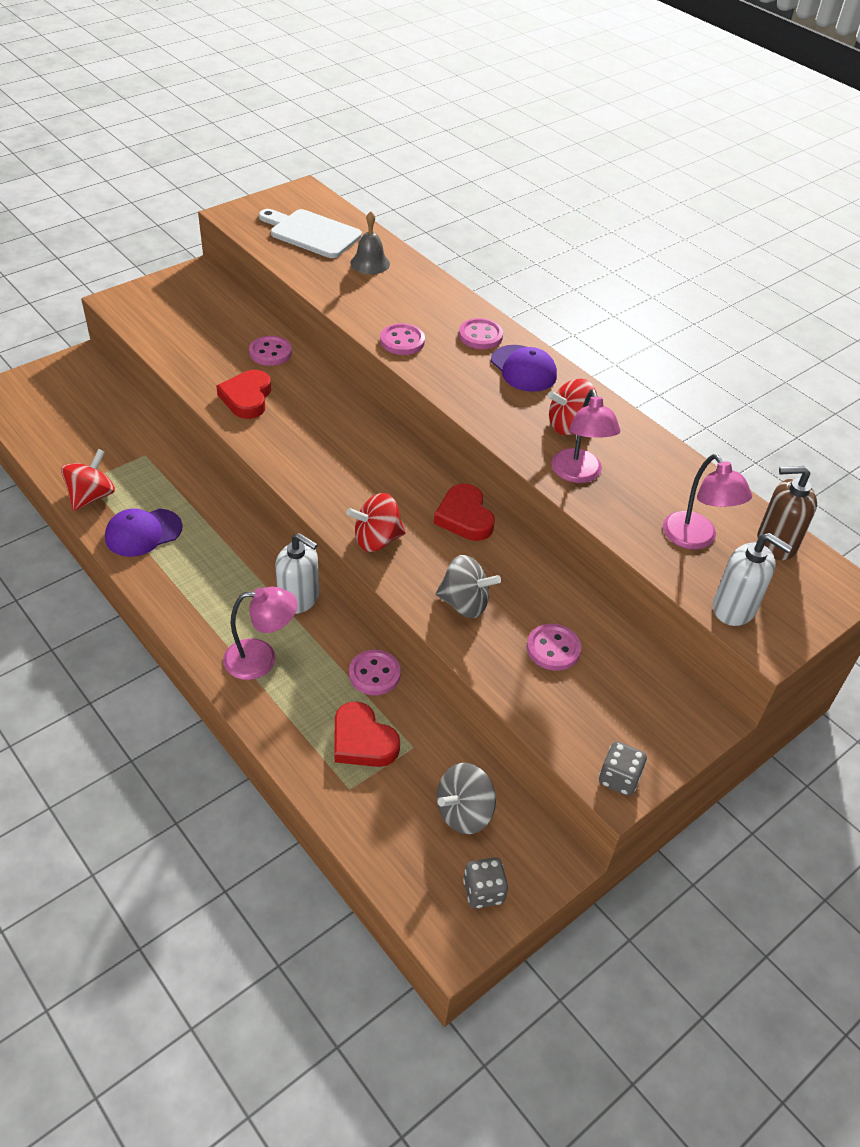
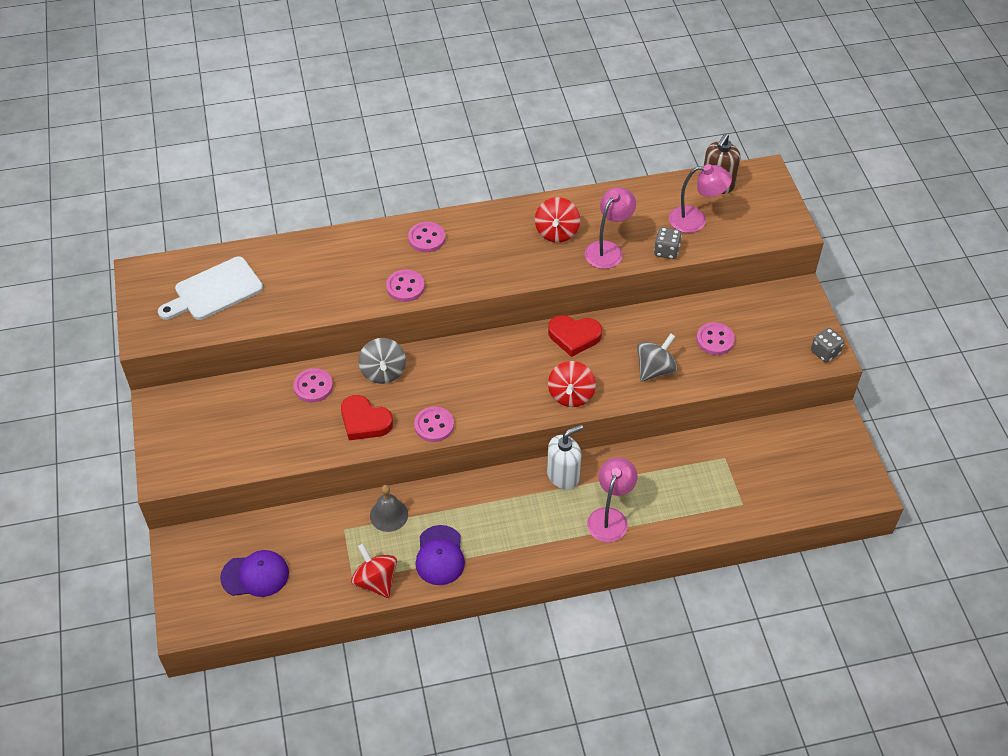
camera: 60 degrees left, 5 degrees up
red heart [334,701,400,767] -> none
pink button [349,650,401,695] -> pink button moved to [414,406,454,442]
grey bell [350,211,390,274] -> grey bell moved to [370,485,408,532]
grey spinning top [437,763,496,834] -> grey spinning top moved to [358,338,406,384]
grey dice [463,857,508,909] -> grey dice moved to [654,227,682,259]
purple cap [491,345,557,392] -> purple cap moved to [220,550,289,597]
pink lamp [551,389,620,483] -> pink lamp turned 75 degrees counterclockwise [585,187,636,269]
white soap dispenser [713,533,793,626] -> none

